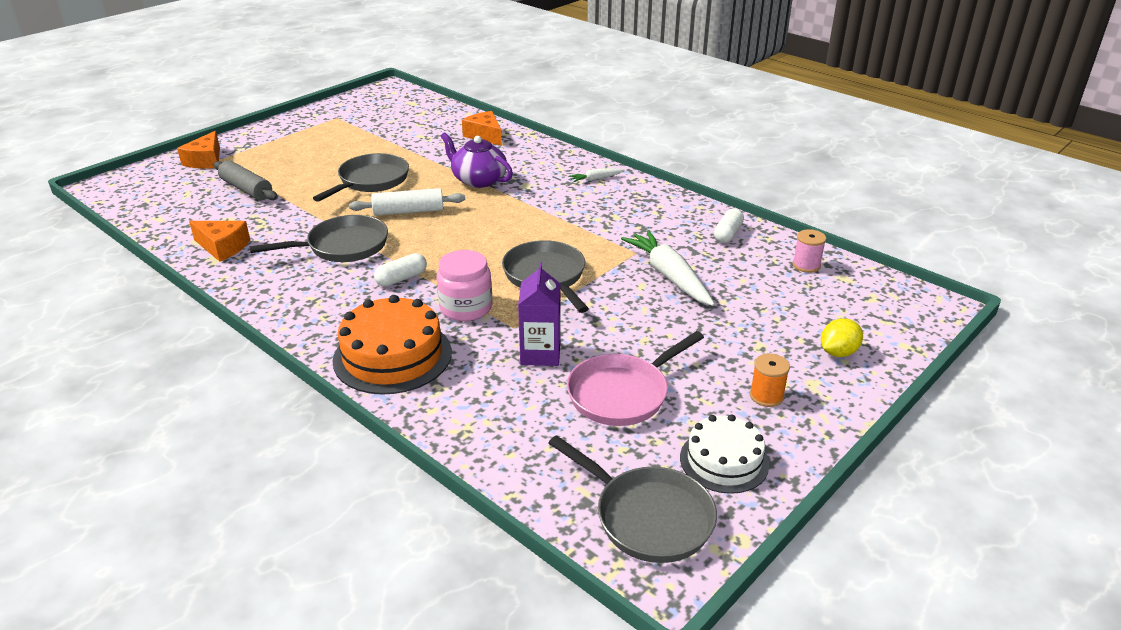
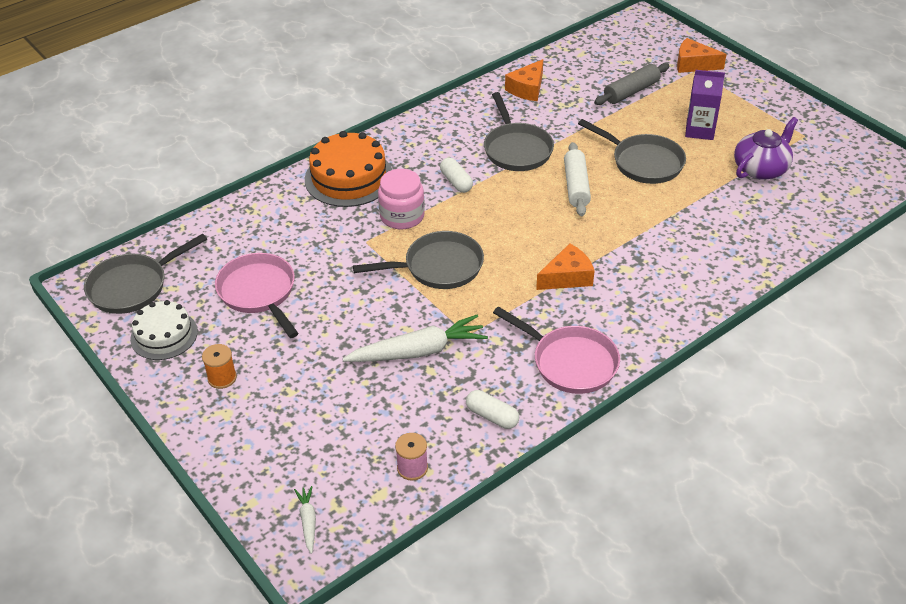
camera: 100 degrees right, 10 degrees up
purple teapot [441,132,513,188] -> purple teapot moved to [734,117,798,180]
orange cheese [462,111,502,146] -> orange cheese moved to [536,244,595,290]
purple carton [518,263,561,366] -> purple carton moved to [685,70,725,140]
white carrot [569,168,625,182] -> white carrot moved to [294,486,316,554]
yellow lemon [821,318,863,357] -> none
none -> pink pan [493,306,620,394]

